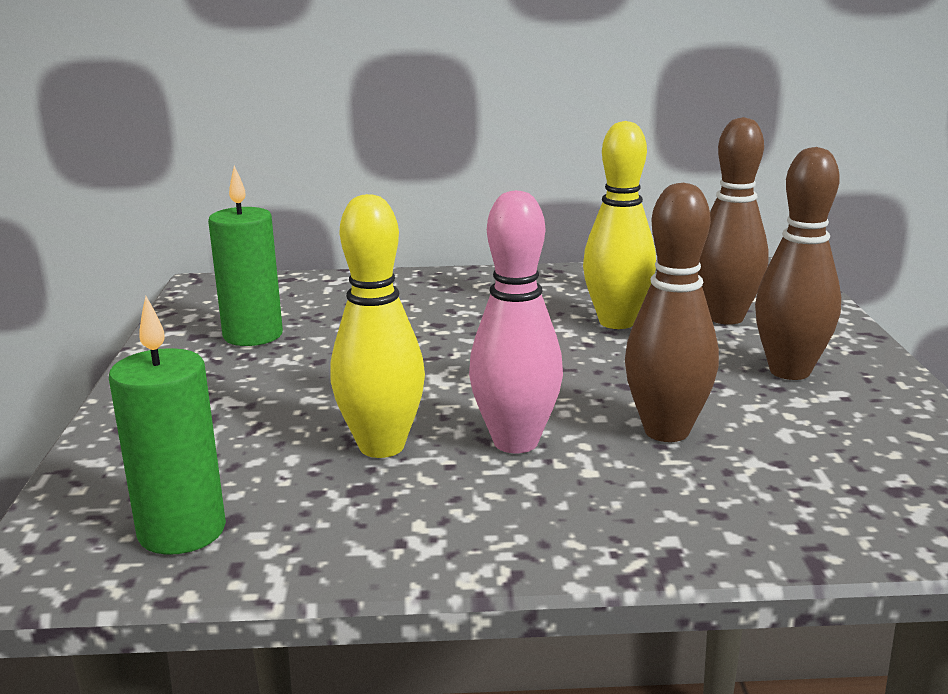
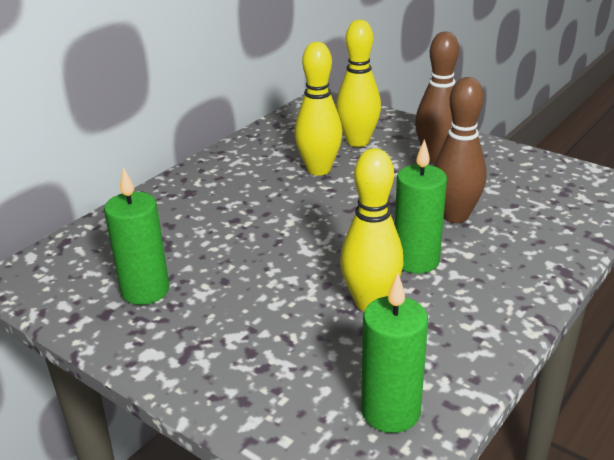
camera: 50 degrees left, 10 degrees up
pink bowling pin [469,190,563,453] -> green candle [395,139,447,274]
brown bowling pin [698,117,769,325] -> yellow bowling pin [336,20,381,147]

